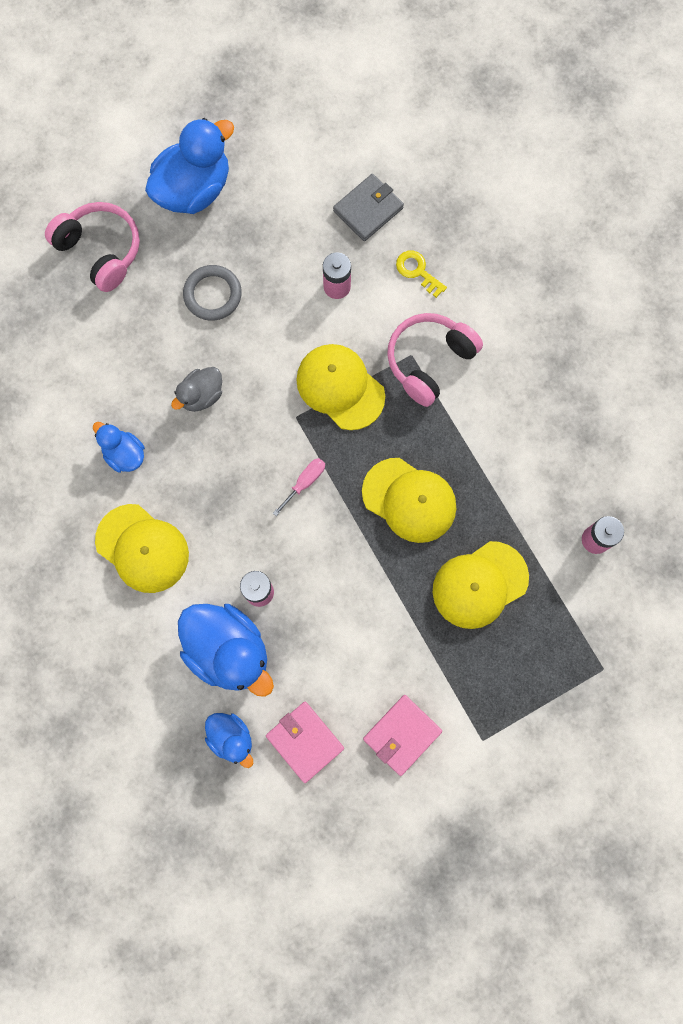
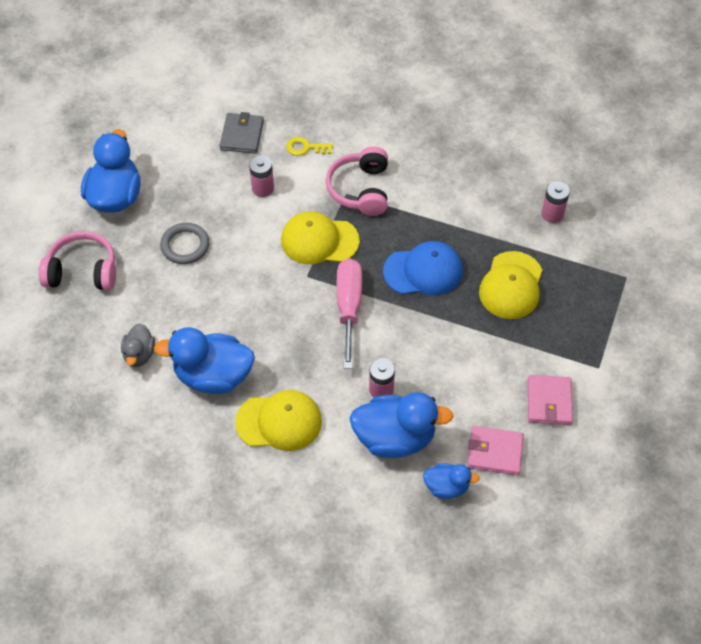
camera: 40 degrees left, 20 degrees down
blue duck [93,422,145,473] -> blue duck [154,327,255,394], size x1.85
grey duck [171,367,222,412] -> grey duck moved to [121,323,155,367]
pink screwdriver [273,458,325,516] -> pink screwdriver [337,259,362,369], size x2.06
yellow cap [362,458,456,543] -> blue cap [383,241,463,295]

